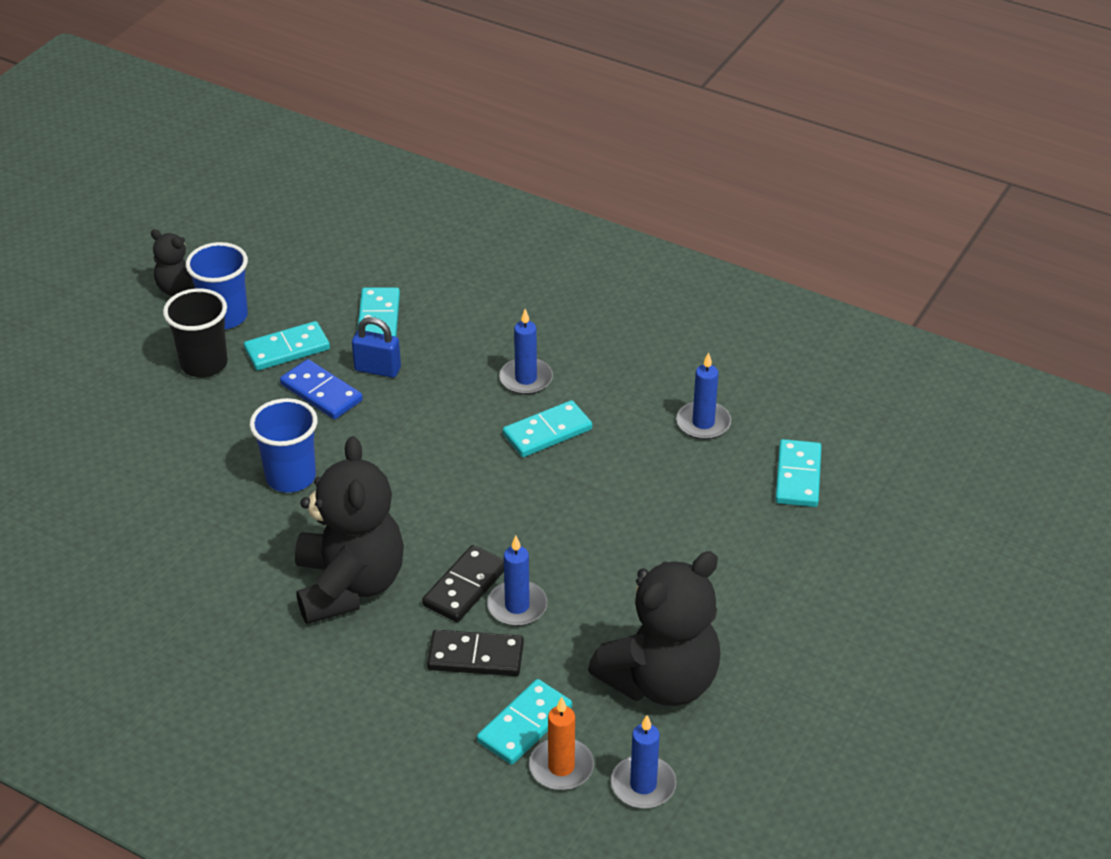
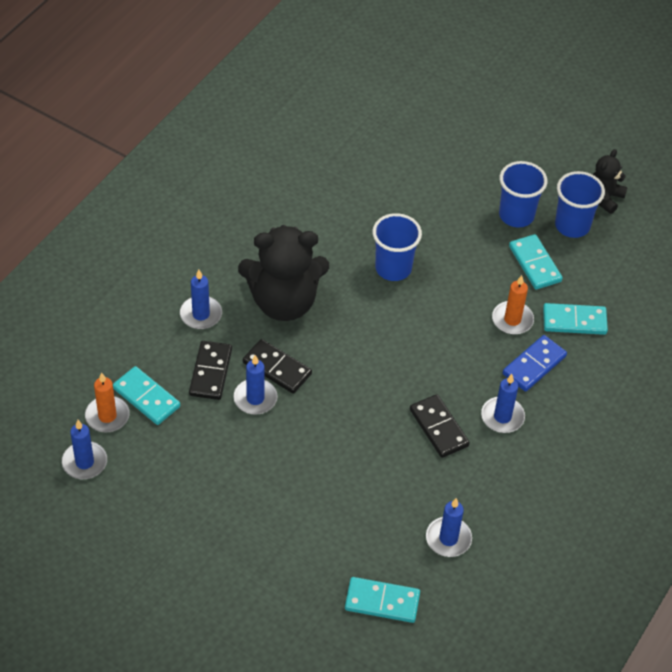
camera: 90 degrees right, 10 degrees up
black cup [163,288,228,378] -> blue cup [499,161,547,228]
blue domino [280,359,363,419] -> blue domino moved to [503,335,567,392]
blue padlock [352,317,401,378] -> orange candle [492,275,534,335]
turquoise domino [503,400,592,457] -> black domino [410,394,470,458]
black teddy bear [588,551,721,706] -> none
none -> blue candle [180,270,222,329]

